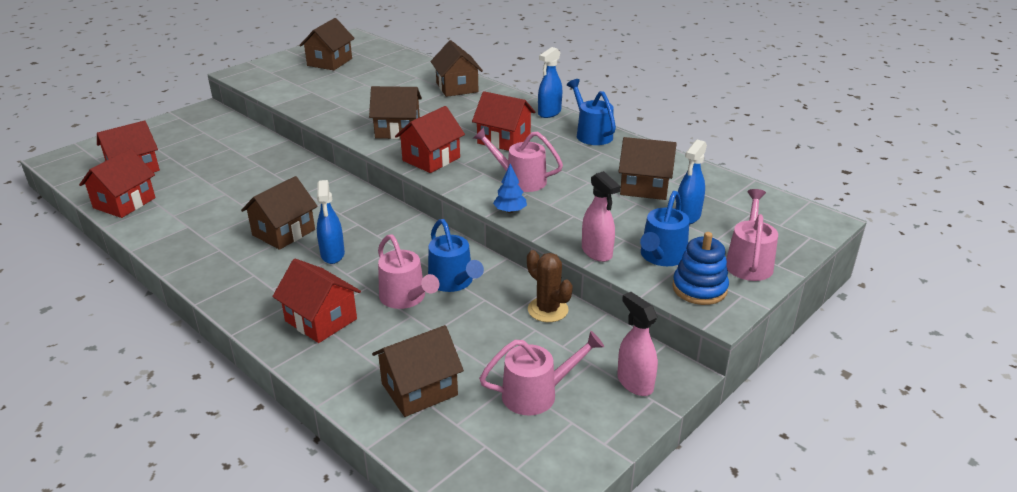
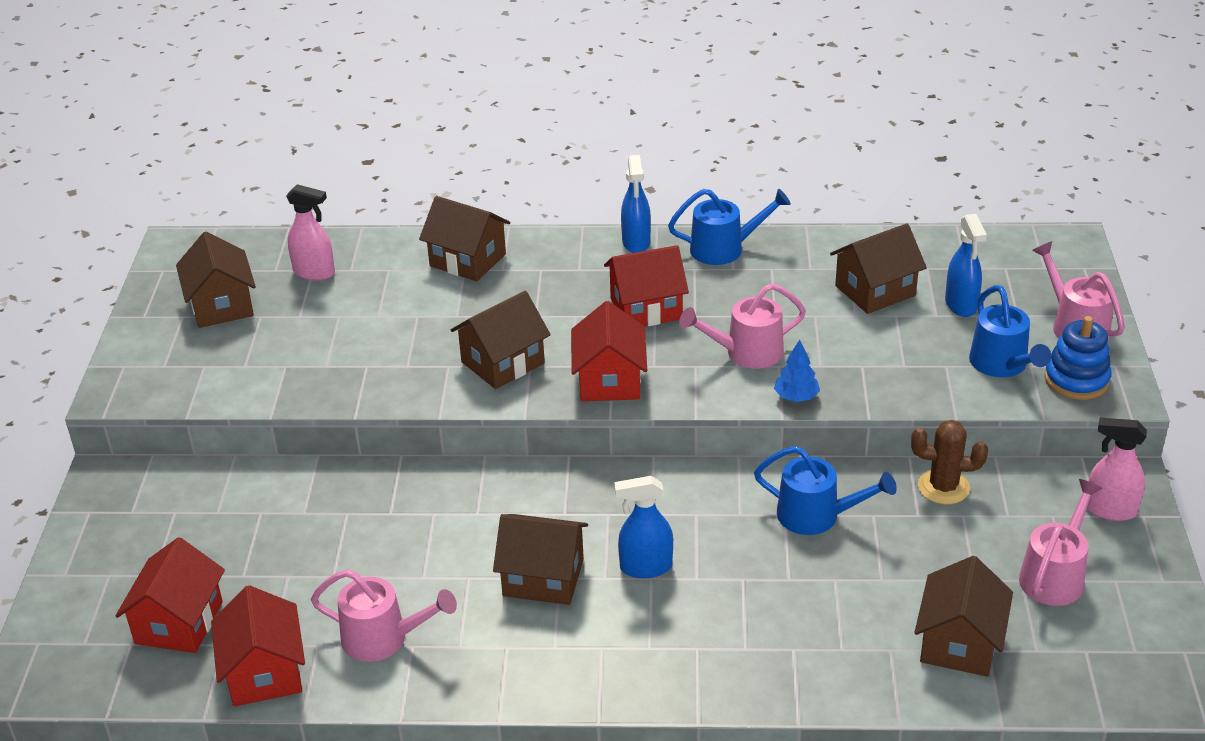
camera: 40 degrees left, 5 degrees up
brown house [241,176,317,250] -> brown house turned 75 degrees counterclockwise [493,514,588,605]
red house [272,259,361,343] -> none
blue spray bottle [317,180,345,264] -> blue spray bottle turned 135 degrees clockwise [614,476,673,578]
pink watering can [378,234,439,309] -> pink watering can moved to [311,570,457,662]
blue watering can [567,79,616,145] -> blue watering can turned 150 degrees clockwise [668,189,791,265]
pink spray bottle [582,171,620,262] -> pink spray bottle moved to [286,184,335,281]

